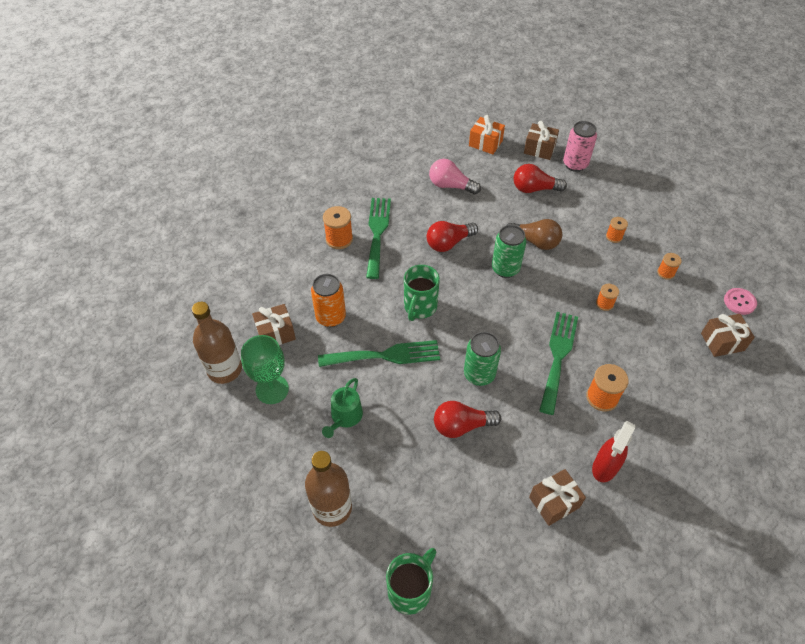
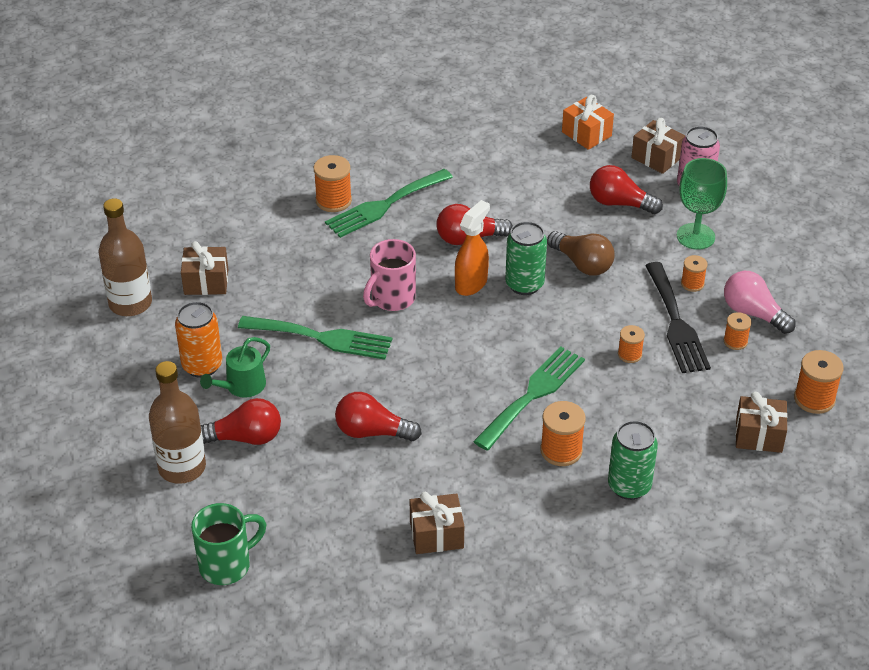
camera: 20 degrees right, 10 degrees down
green goblet [241,335,289,404] -> green goblet moved to [677,158,727,250]
orange can [311,274,346,327] -> orange can moved to [175,301,222,378]
green fork [366,198,391,279] -> green fork turned 150 degrees counterclockwise [325,169,453,238]
green mug [404,265,440,321] -> pink mug [363,239,416,311]
pink light bulb [429,159,481,195] -> pink light bulb moved to [724,271,795,334]
green can [464,332,501,386] -> green can moved to [608,420,658,500]
red spray bottle [592,421,636,482] -> none
pink button [724,288,757,315] -> orange spool [794,350,844,414]
none -> red light bulb [201,398,281,445]
none -> orange spray bottle [455,200,490,296]
none -> black fork [645,262,711,373]

